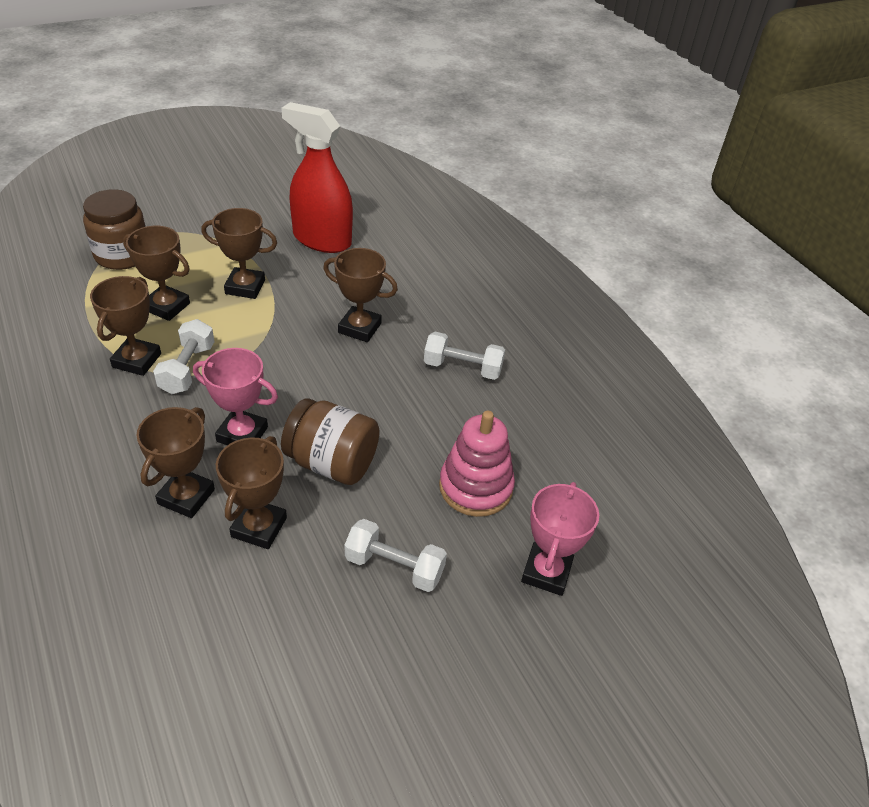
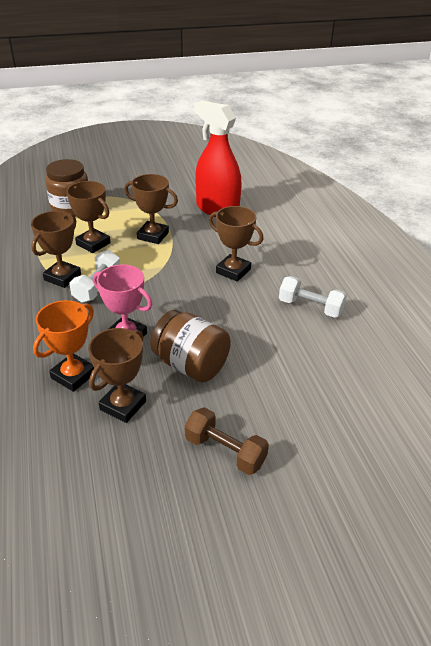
camera: 15 degrees right, 5 degrees down
brown trophy [136,407,215,518] -> orange trophy [33,300,94,392]
white dumbbell [345,519,447,592] -> brown dumbbell [185,407,269,475]
pink stacking toy [439,411,515,517] -> none
pink trophy [521,482,599,596] -> none

